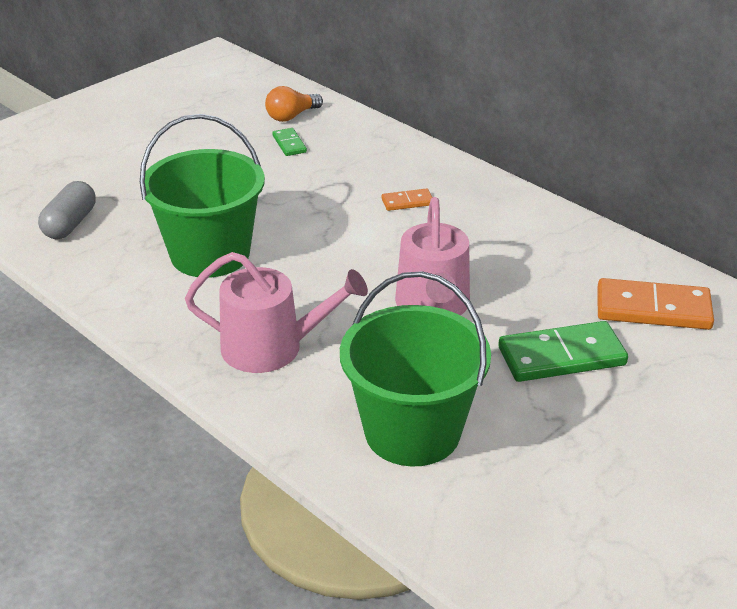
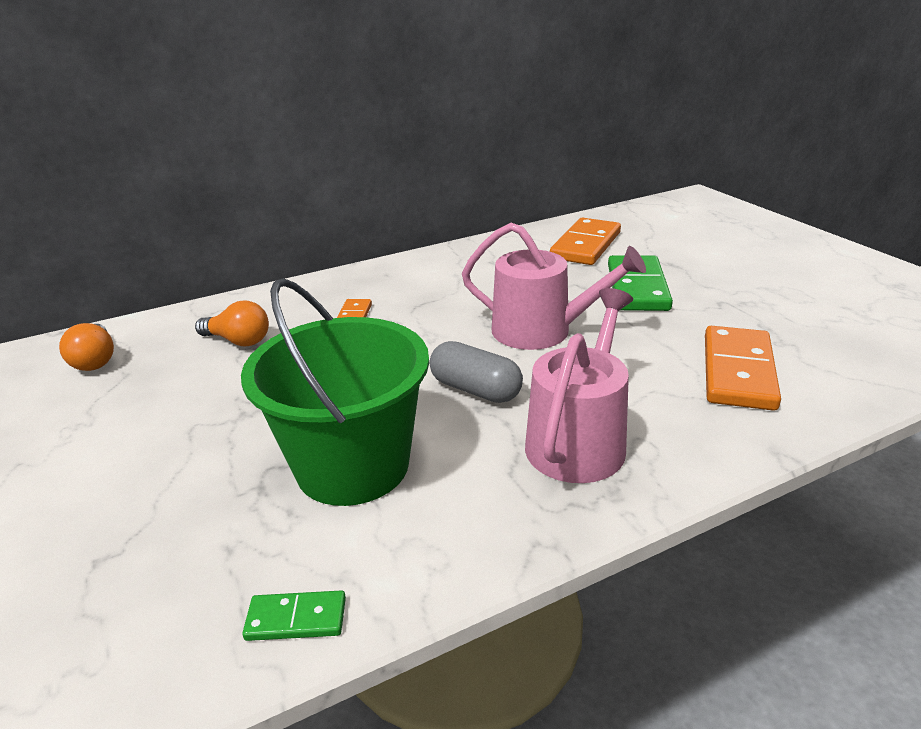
camera: 70 degrees left, 5 degrees down
grey capsule [38,181,96,239] -> grey capsule moved to [430,341,523,403]
green domino [272,128,307,156] -> green domino moved to [242,590,346,641]
green bucket [340,271,491,466] -> orange domino [705,326,781,411]
none -> orange light bulb [195,300,269,347]

